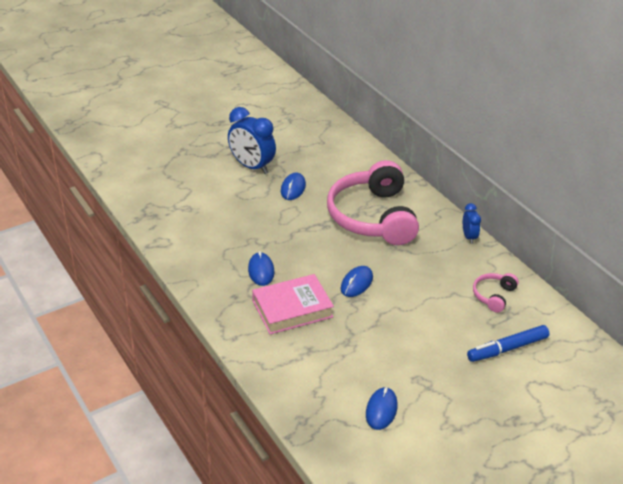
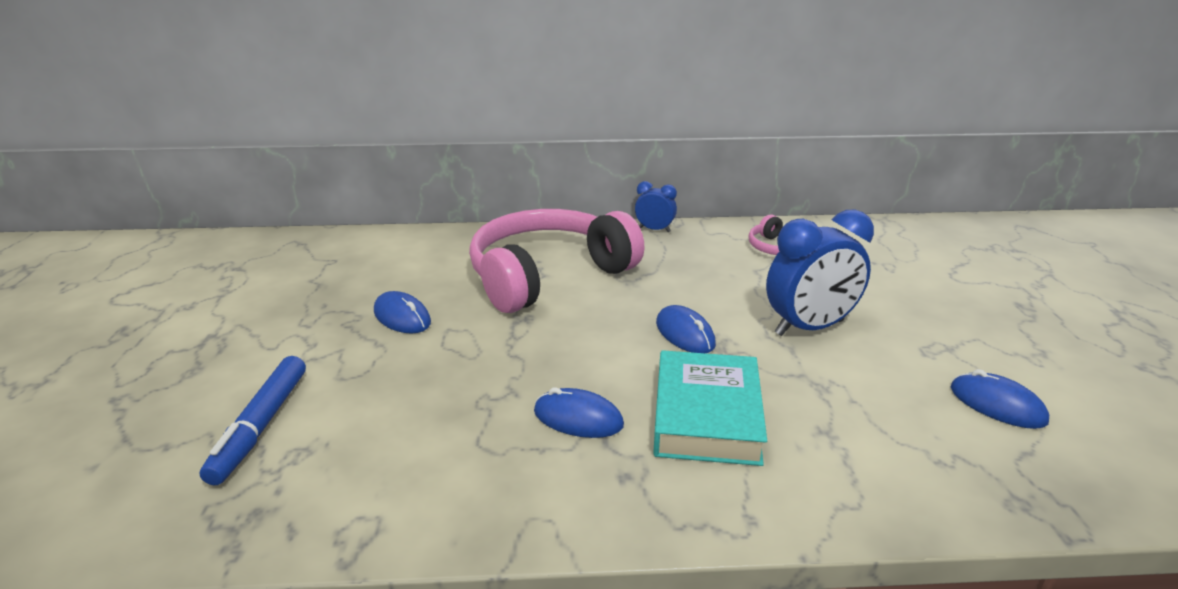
camera: 60 degrees left, 10 degrees down
blue clock [228,107,276,174] -> blue clock moved to [766,209,874,336]
pink book [252,274,334,334] -> turquoise book [653,350,767,466]
pink headphones [327,160,419,245] -> pink headphones turned 120 degrees clockwise [469,209,645,313]
blue marker [467,325,549,362] -> blue marker moved to [200,356,306,485]

